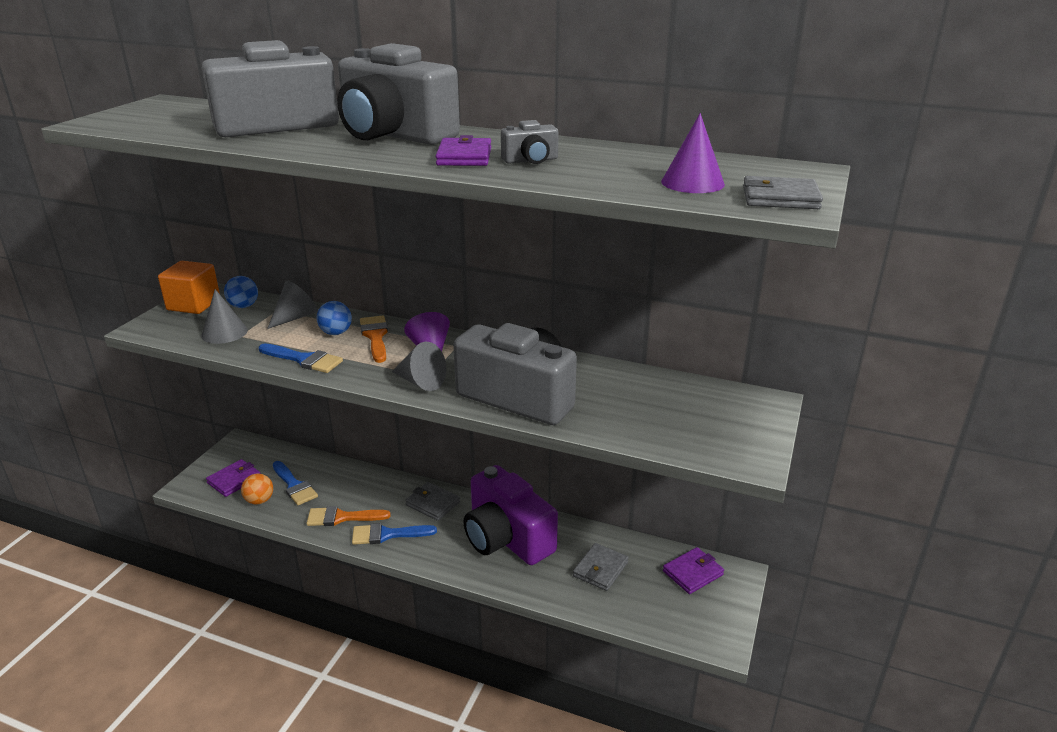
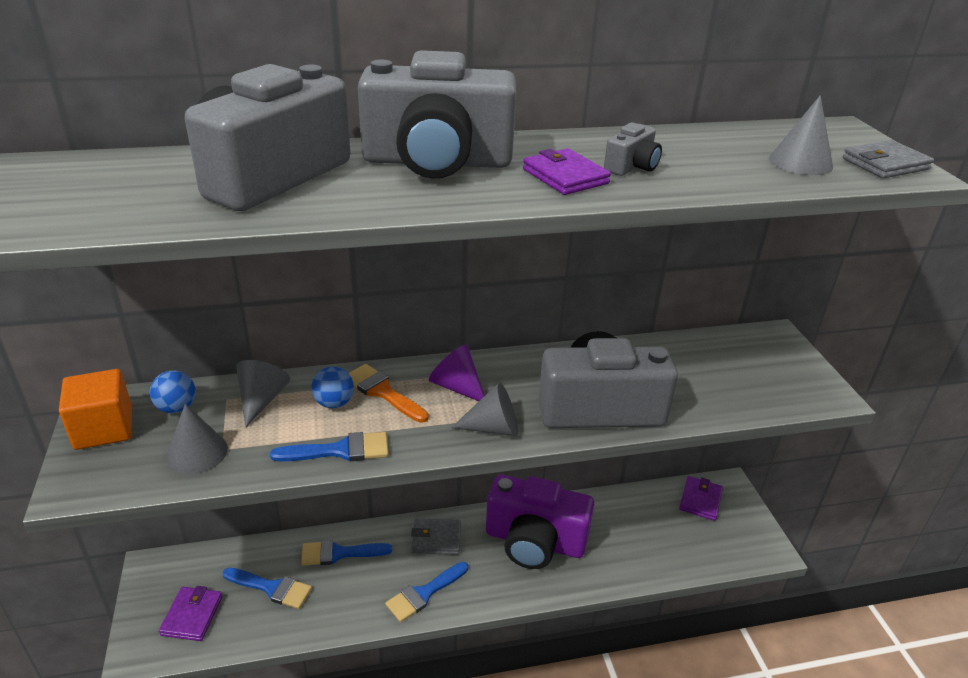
camera: 35 degrees left, 5 degrees up
orange ball [241,473,273,504] -> none
orange brush [306,506,391,526] -> none
grey wallet [573,543,629,591] -> none
purple cone [661,113,725,193] -> grey cone [769,95,833,175]
none -> blue brush [301,540,392,565]

